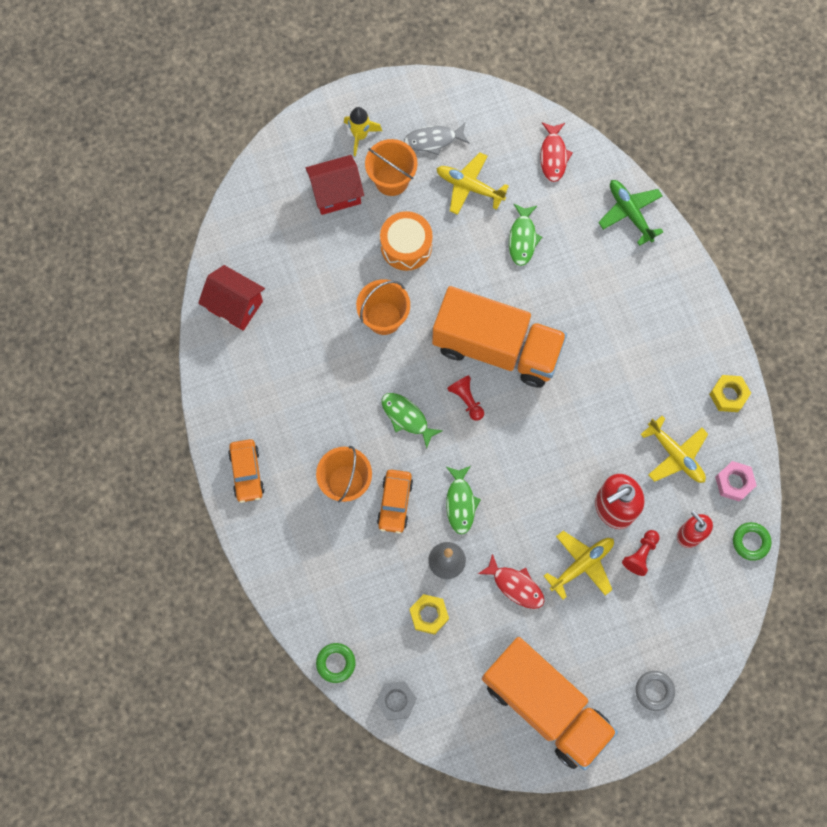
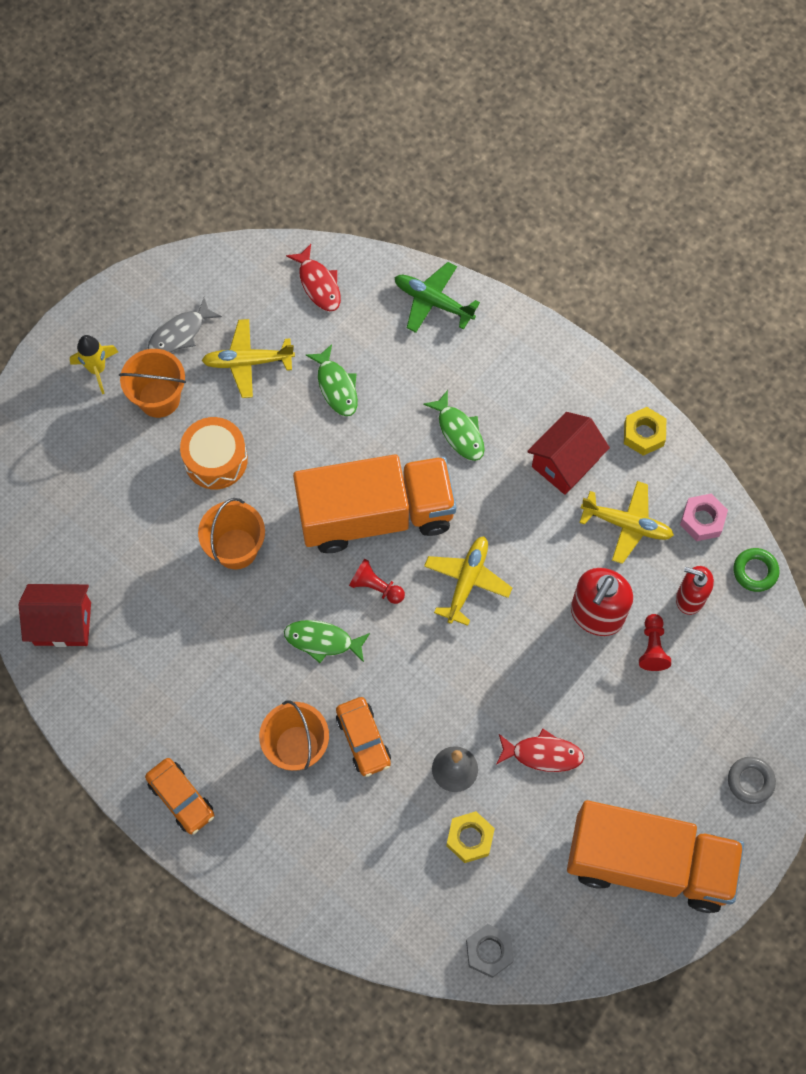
camera: 30 degrees left, 5 degrees down
red house [306,155,364,215] -> red house moved to [527,412,610,495]
green ring [316,643,356,683] -> none
green fish [446,466,481,534] -> green fish moved to [423,390,485,461]
yellow plane [544,531,614,600] -> yellow plane moved to [424,536,512,626]

